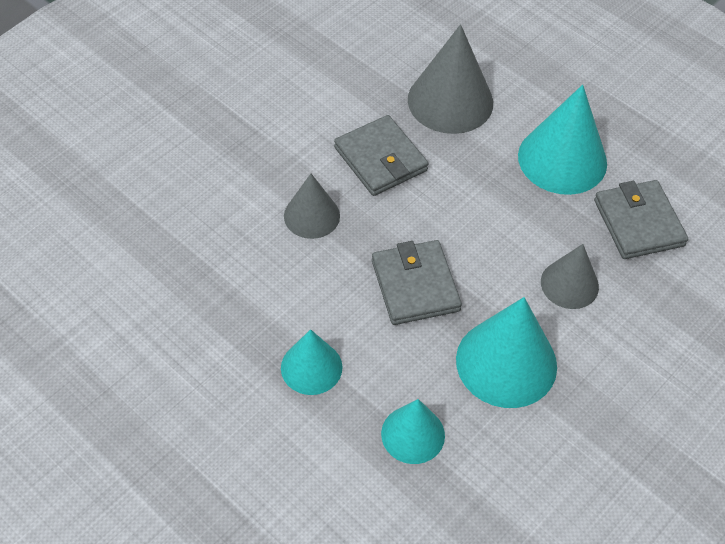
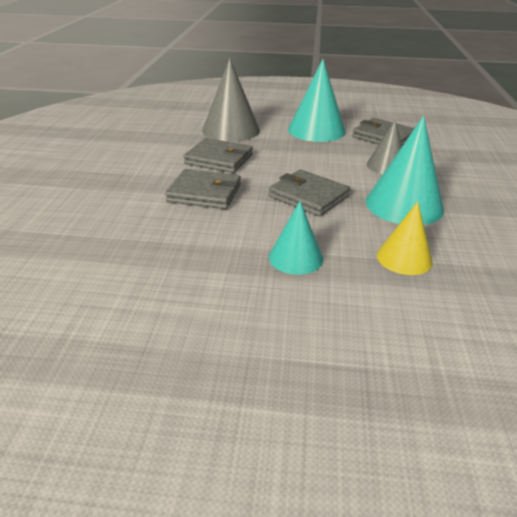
camera: 35 degrees left, 20 degrees down
grey cone [284,174,340,239] -> grey wallet [165,169,241,209]
turquoise cone [381,399,445,464] -> yellow cone [377,201,433,275]

